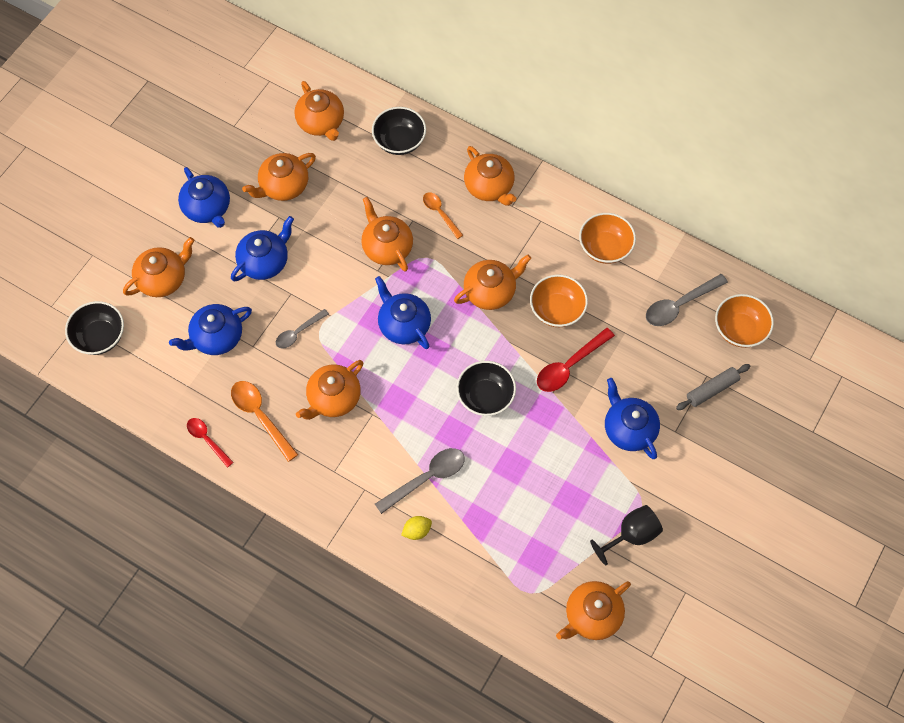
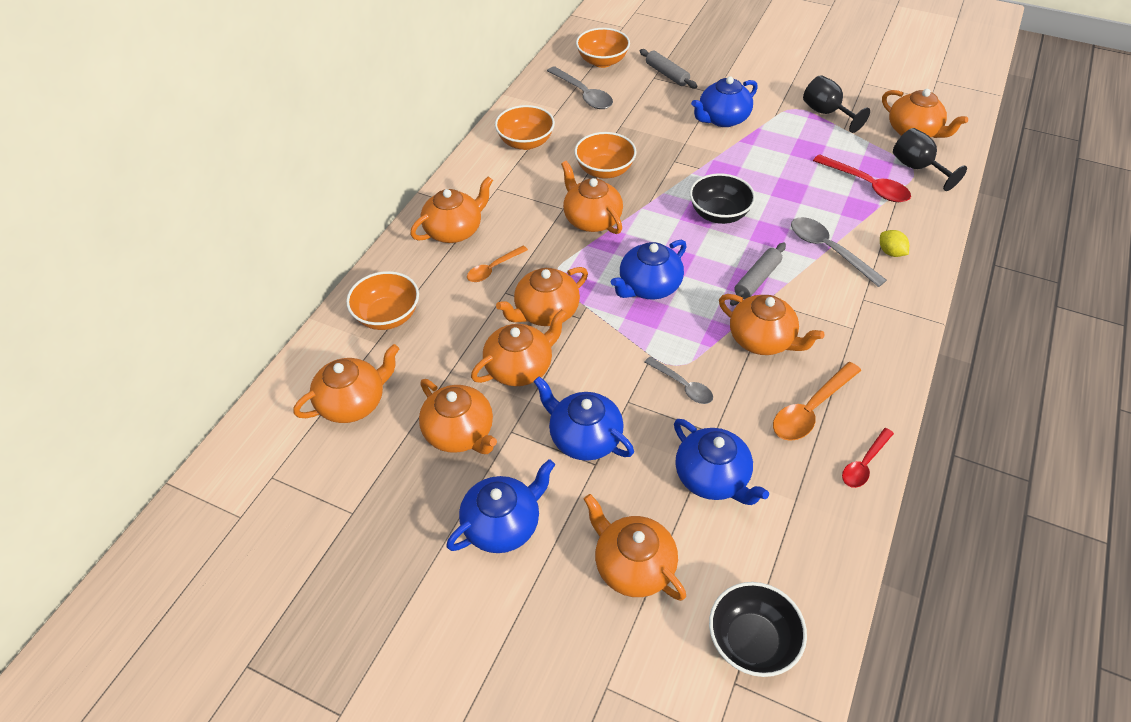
camera: 95 degrees left, 15 degrees down
black bowl [372,107,426,155] -> orange bowl [346,271,419,330]
red spoon [537,328,615,392] -> red spoon moved to [813,154,911,202]
none -> orange teapot [471,309,567,386]
none -> grey rolling pin [730,243,786,306]
none -> black goblet [893,128,967,191]

